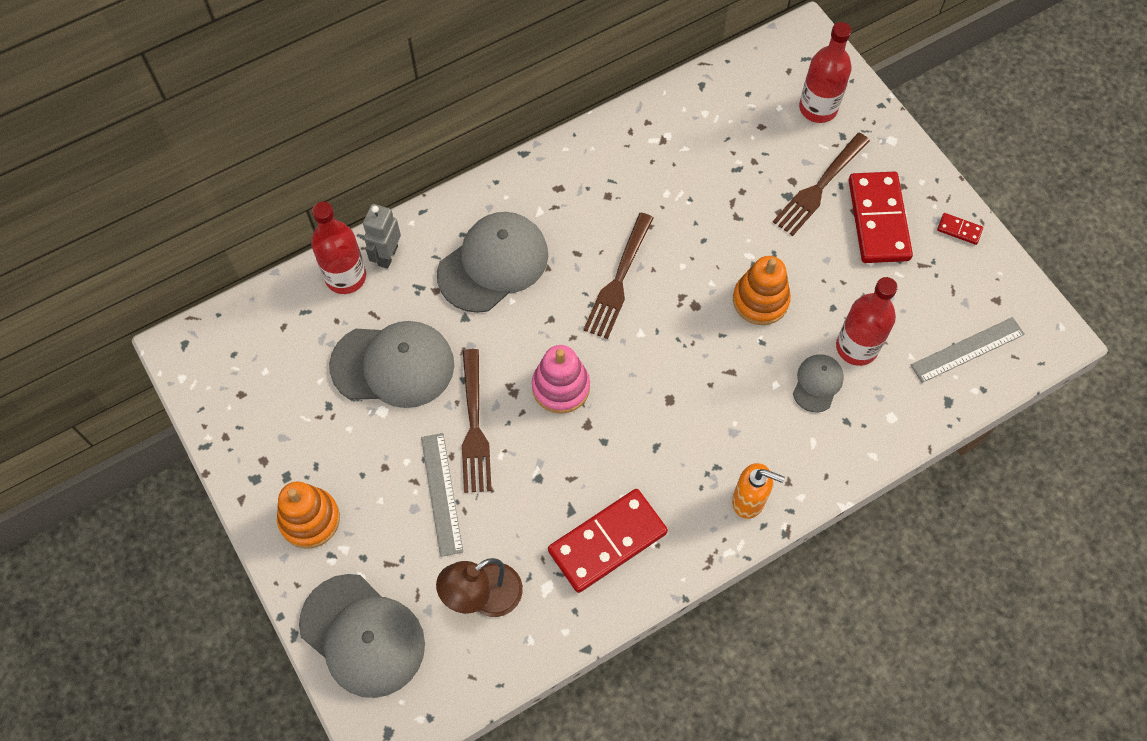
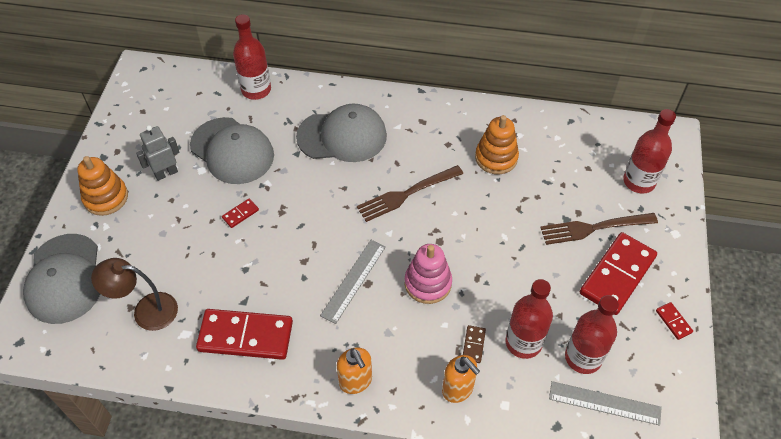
camera: 40 degrees right, 10 degrees down
grey robot [363,204,401,269] -> grey robot moved to [136,125,180,181]
grey ruler [421,433,463,557] -> grey ruler moved to [320,240,386,324]
brown fork [462,349,492,493] -> red domino [222,199,259,228]
pink stacking toy [532,345,590,414] -> pink stacking toy moved to [405,244,452,304]
orange stacking toy [733,256,791,325] -> orange stacking toy moved to [475,115,519,174]
grey cap [793,355,844,412] -> brown domino [463,325,486,363]
none -> orange soap dispenser [442,355,480,403]
none -> red bottle [565,295,619,374]

